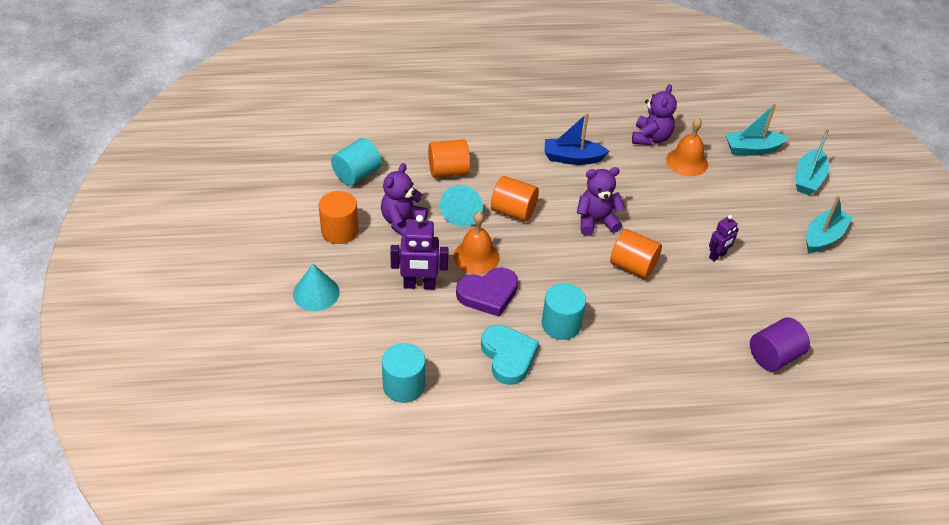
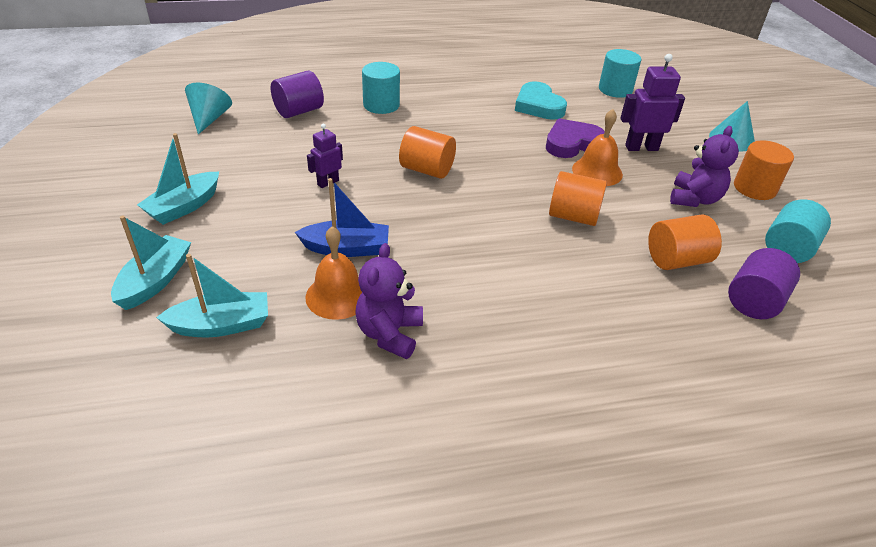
camera: 175 degrees right, 5 degrees down
turquoise cone [440,185,483,227] -> turquoise cone moved to [185,83,232,135]
turquoise cylinder [542,283,586,340] -> turquoise cylinder moved to [362,62,400,114]
blue boat [544,113,609,165] -> blue boat moved to [295,178,389,257]
purple teddy bear [577,167,625,236] -> none
none -> purple cylinder [728,248,800,319]

